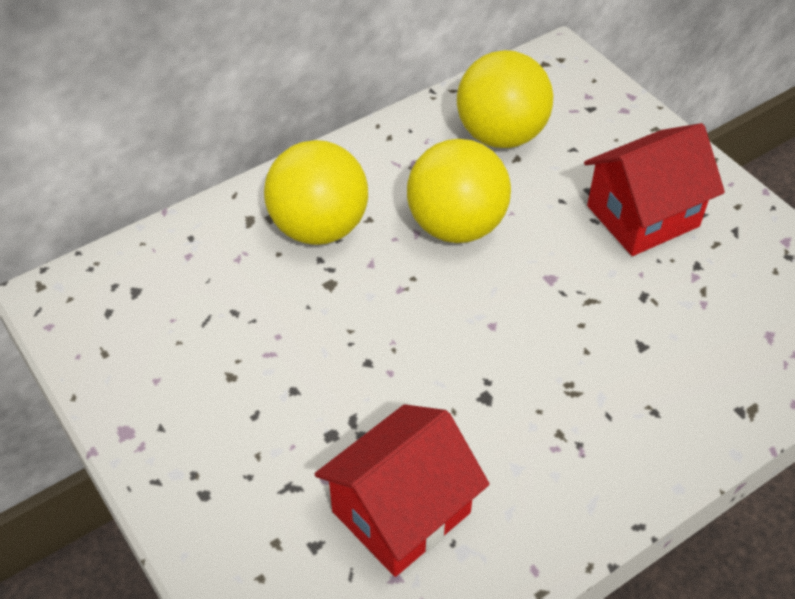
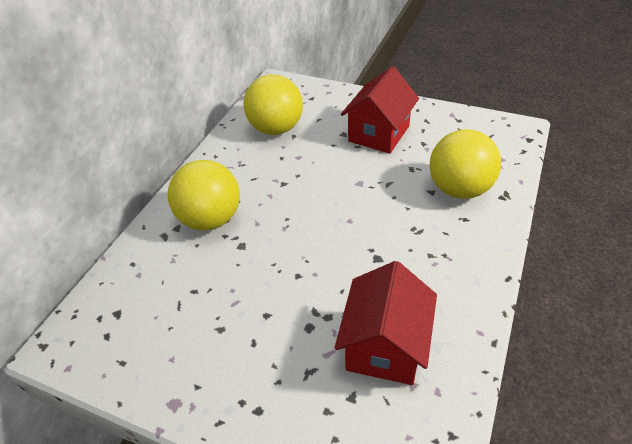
camera: 30 degrees left, 5 degrees down
yellow ball [407,139,511,243] -> yellow ball moved to [429,129,501,199]

